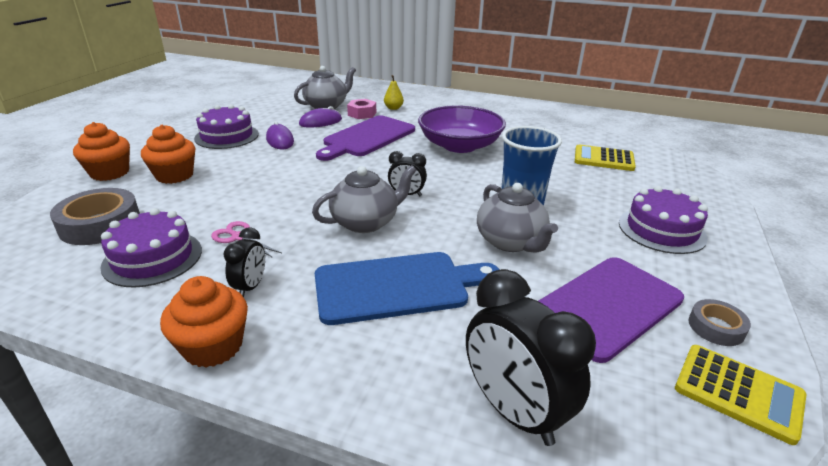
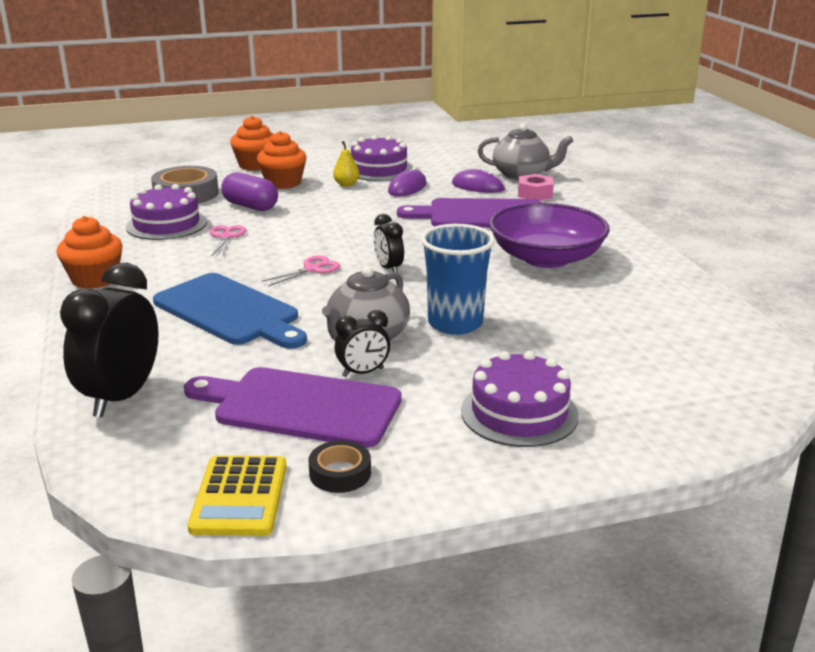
camera: 55 degrees right, 5 degrees down
black clock [223,227,265,297] -> black clock moved to [335,310,390,377]
grey teapot [312,165,417,233] -> pink scissors [262,255,340,287]
yellow pear [384,75,404,110] -> yellow pear moved to [333,141,360,187]
yellow calculator [575,145,636,171] -> none
grey tape [689,299,751,346] -> black tape [309,440,371,493]
none -> purple capsule [221,172,278,211]

